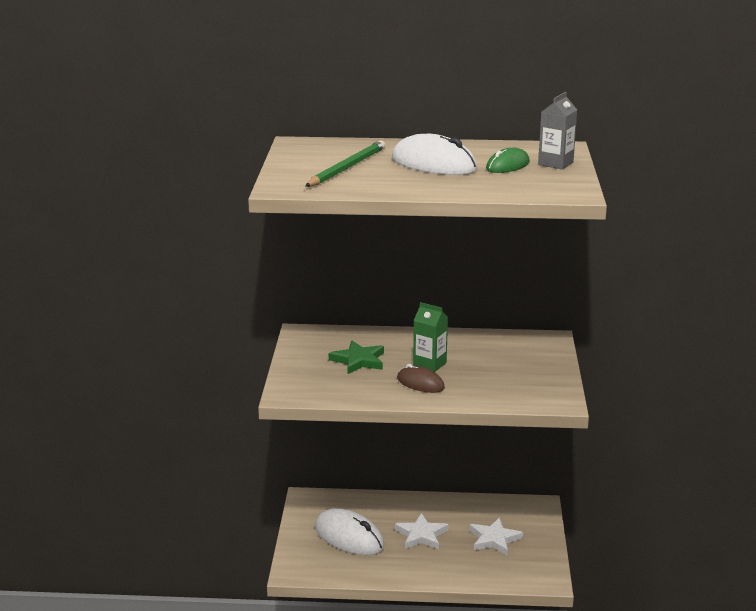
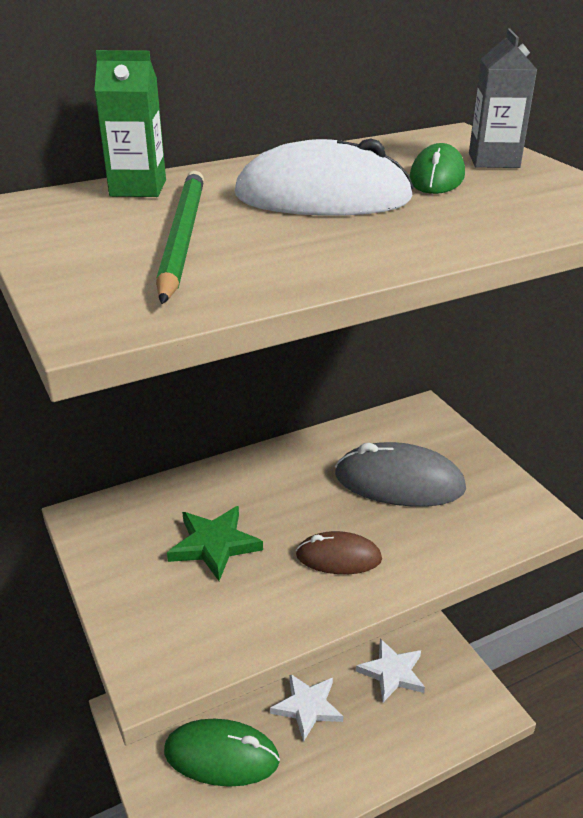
camera: 30 degrees left, 10 degrees up
white mouse [315,508,384,555] -> green mouse [164,719,280,787]
green carton [413,302,448,372] -> green carton moved to [94,50,166,197]
none -> grey mouse [335,442,466,507]

